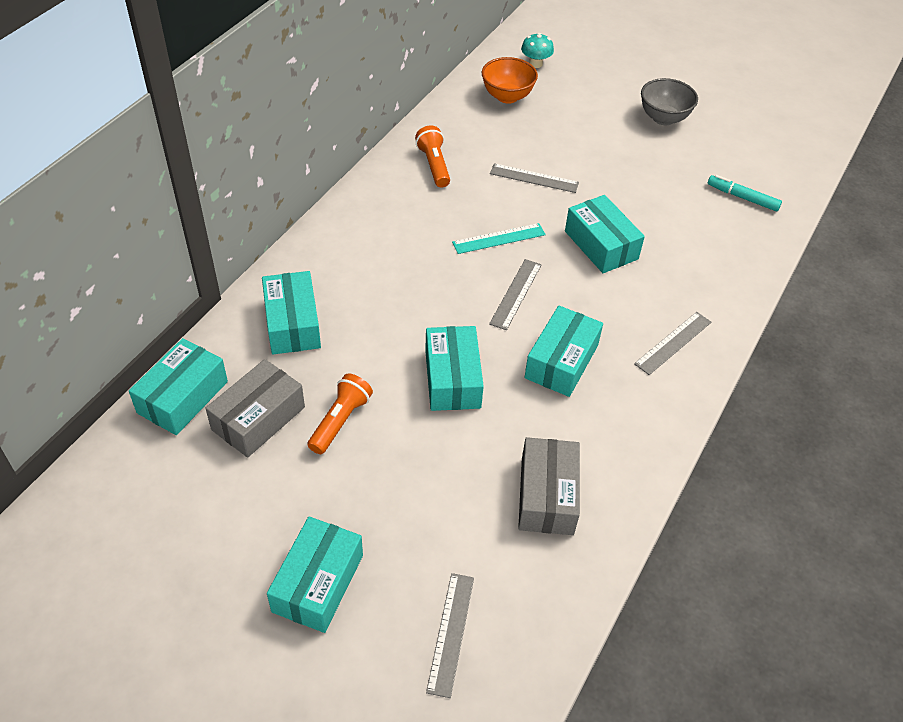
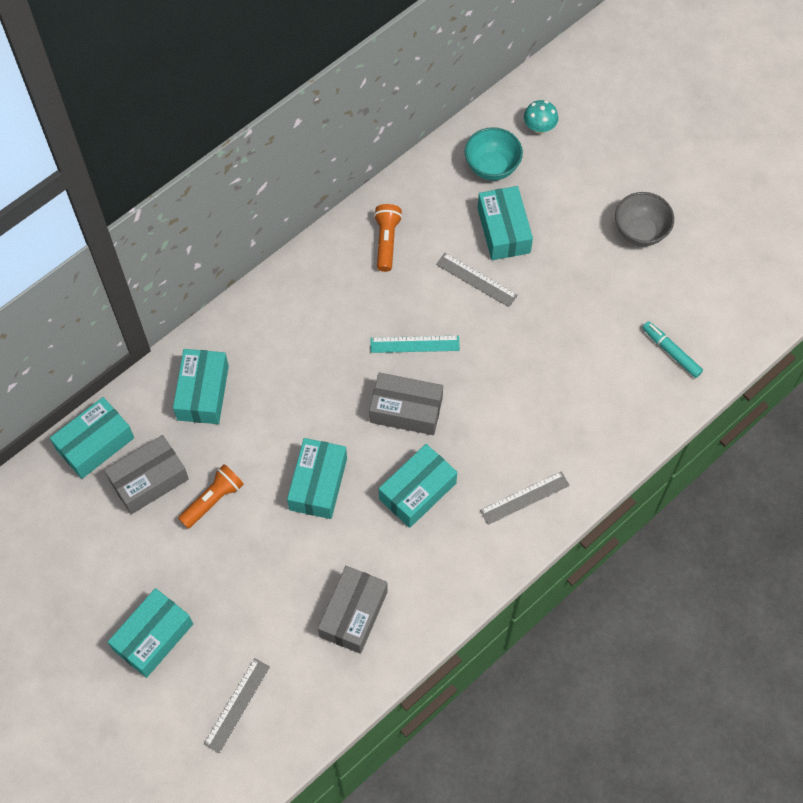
camera: 20 degrees right, 15 degrees up
orange bowl [482,57,538,104] -> turquoise bowl [465,127,523,181]
grey ruler [489,259,542,330] -> grey box [369,373,443,435]
turquoise box [565,195,645,273] -> turquoise box moved to [477,186,533,260]

